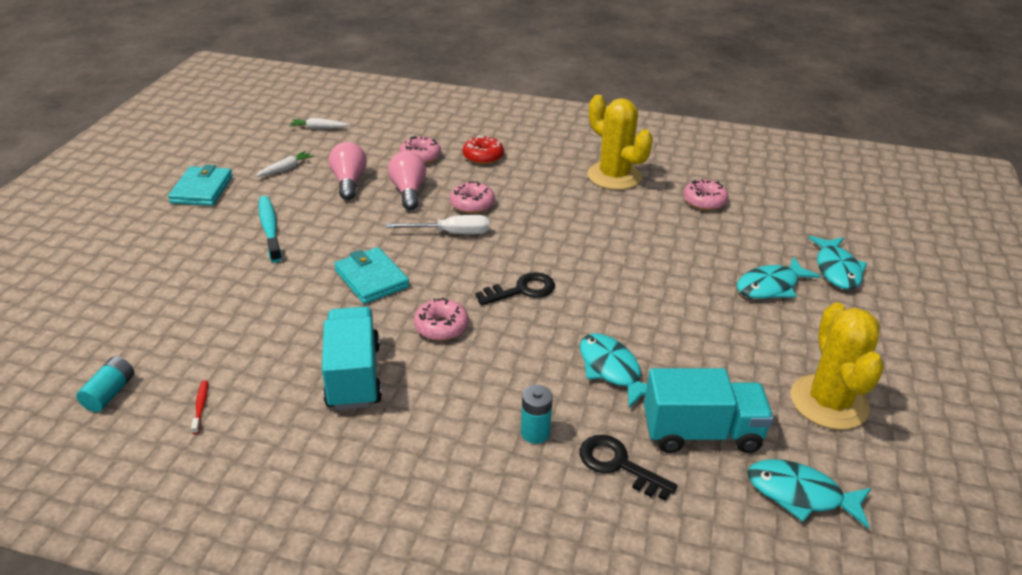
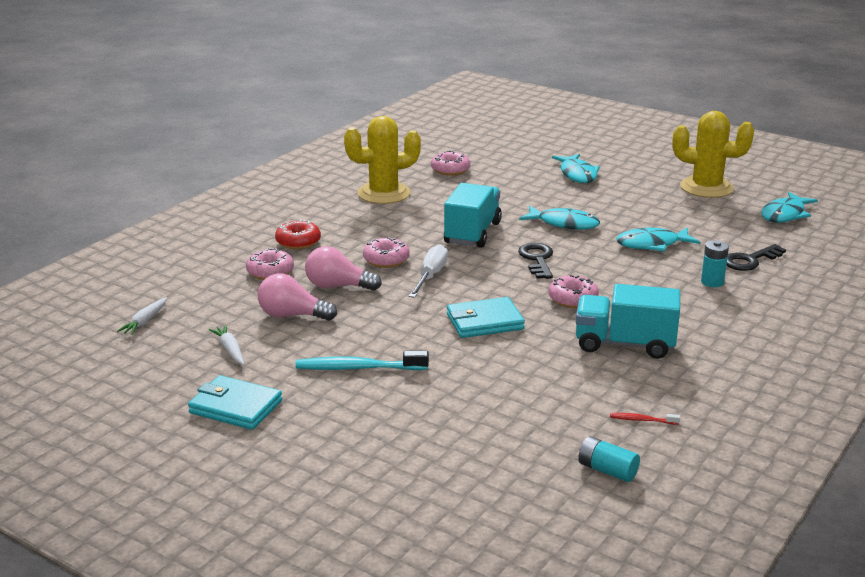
camera: 70 degrees left, 10 degrees down
turquoise truck [644,368,774,453] -> turquoise truck moved to [444,183,502,248]
turquoise fish [808,236,867,289] -> turquoise fish moved to [519,206,600,230]

